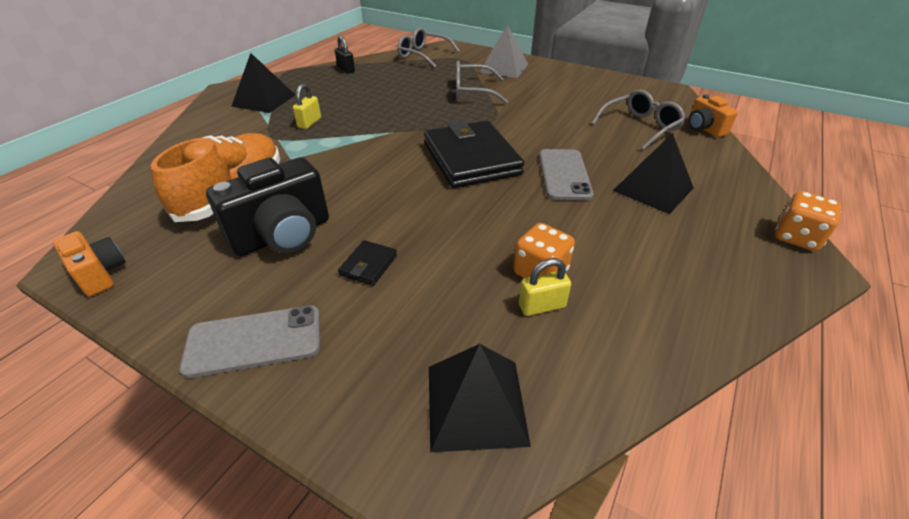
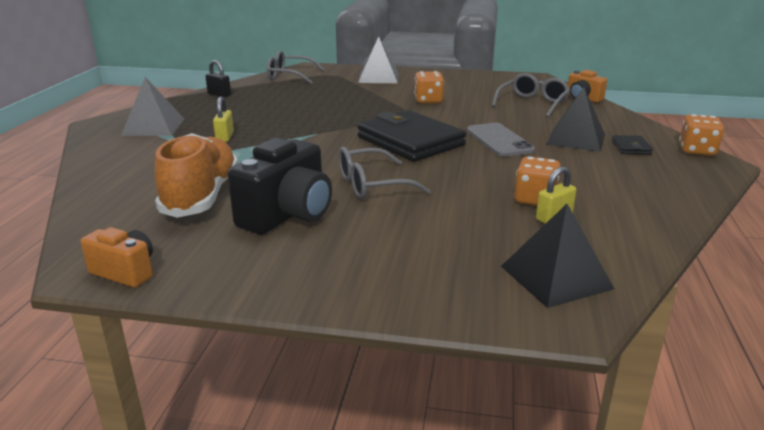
camera: 20 degrees left, 15 degrees down
grey phone [179,305,320,378] -> none
black pyramid [231,53,295,113] -> grey pyramid [121,77,184,136]
black wallet [338,240,397,286] -> black wallet moved to [612,135,653,154]
grey glasses [456,61,508,103] -> grey glasses moved to [338,147,431,199]
none -> orange dice [414,71,444,103]

